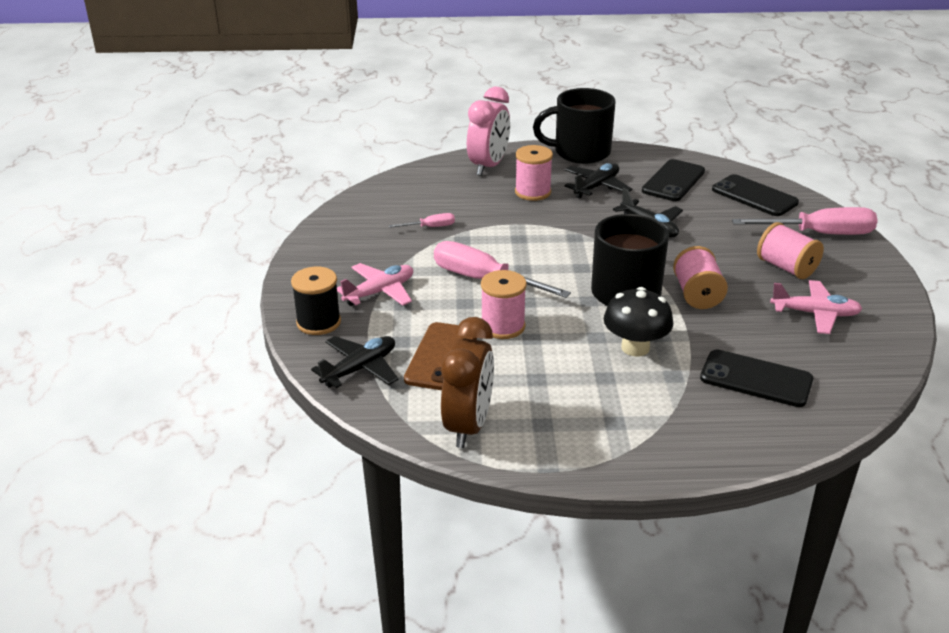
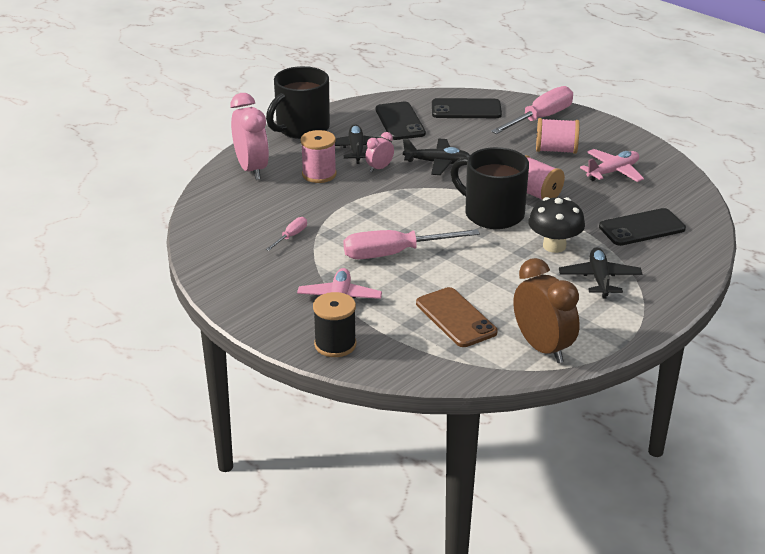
camera: 45 degrees left, 0 degrees up
black plane [311,336,399,388] -> black plane moved to [559,247,642,299]
pink spool [481,270,527,339] -> none
none -> pink clock [365,132,394,172]

